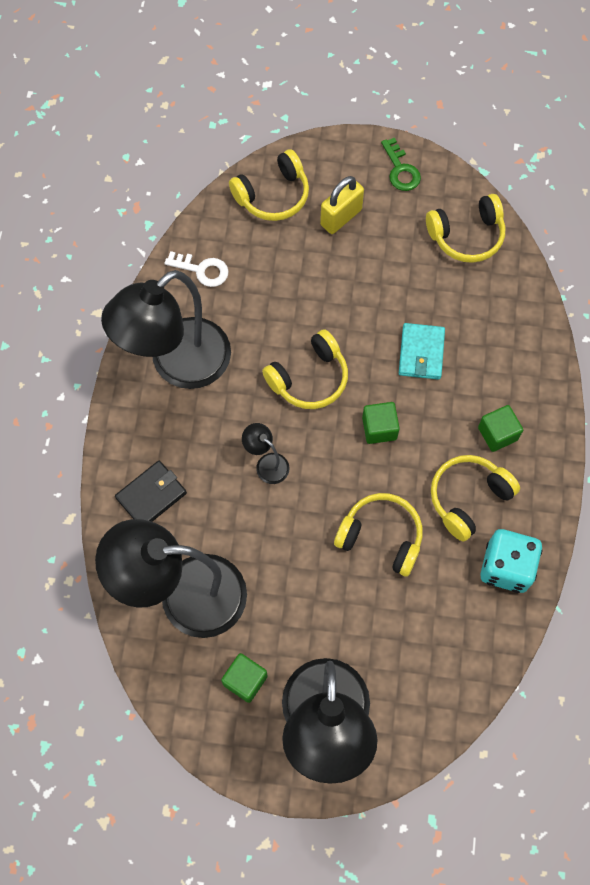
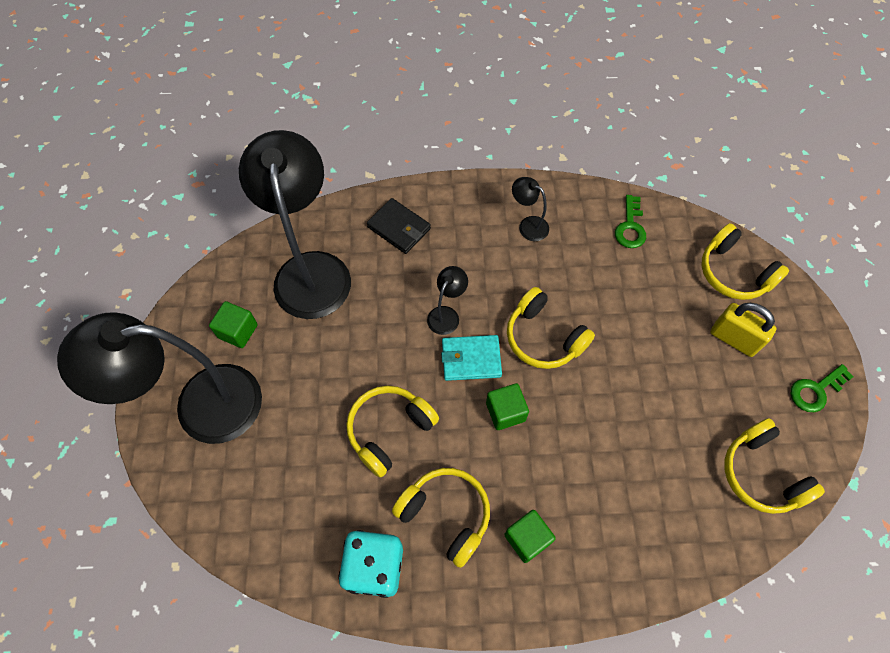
camera: 80 degrees right, 5 degrees down
black lamp [101,270,231,389] -> black lamp [512,177,549,241], size x0.41
white key [164,251,229,287] -> green key [615,195,646,248]
yellow headphones [334,493,423,577] -> yellow headphones turned 150 degrees counterclockwise [346,386,439,478]
turquoise wallet [399,323,445,380] -> turquoise wallet moved to [441,335,502,381]

